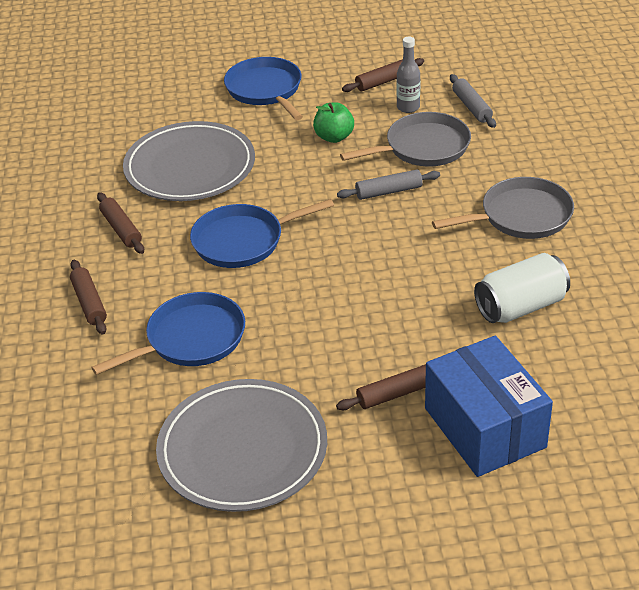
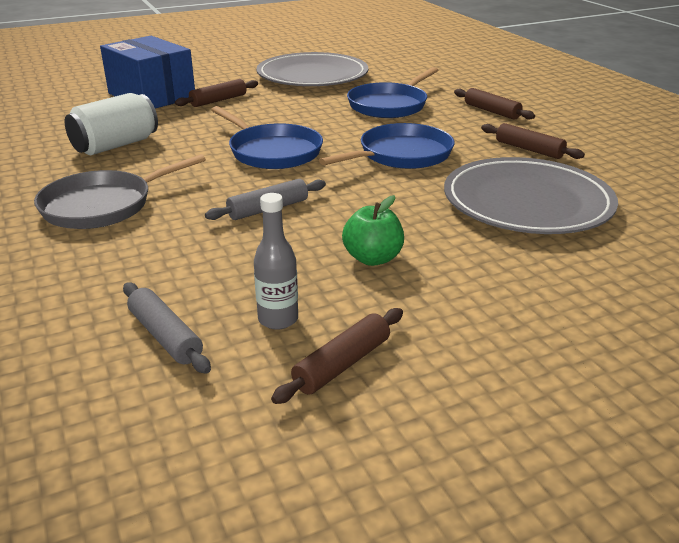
camera: 160 degrees right, 10 degrees down
blue pan [224,57,303,120] -> blue pan moved to [211,106,323,169]
grey pan [340,112,471,166] -> none

